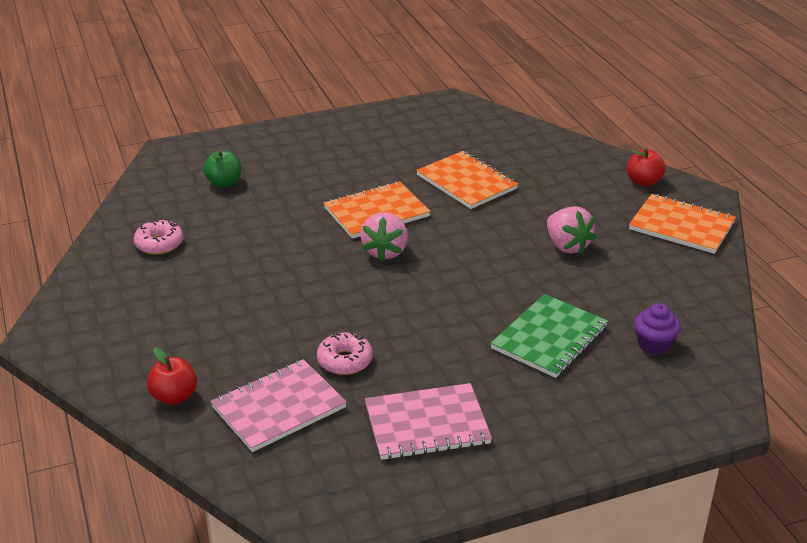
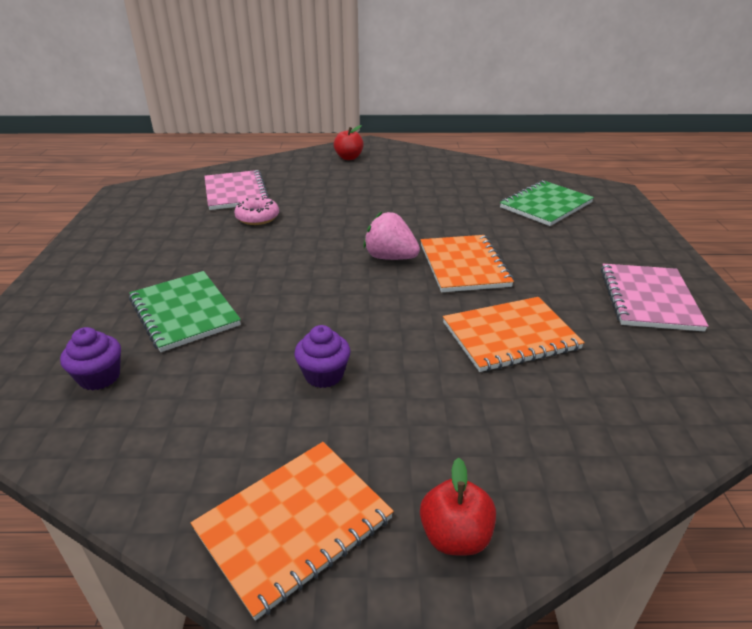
camera: 110 degrees right, 0 degrees up
pink donut [134,220,184,255] -> none
red apple [147,347,197,405] -> red apple moved to [334,125,364,160]
green apple [203,150,241,188] -> green notebook [500,181,594,226]
pink notebook [365,383,492,460] -> pink notebook moved to [601,264,709,332]
pink strawberry [547,206,596,254] -> purple cupcake [294,325,350,388]

